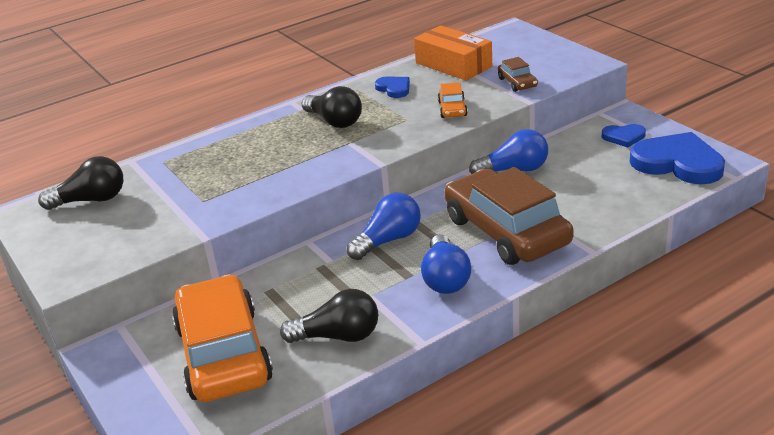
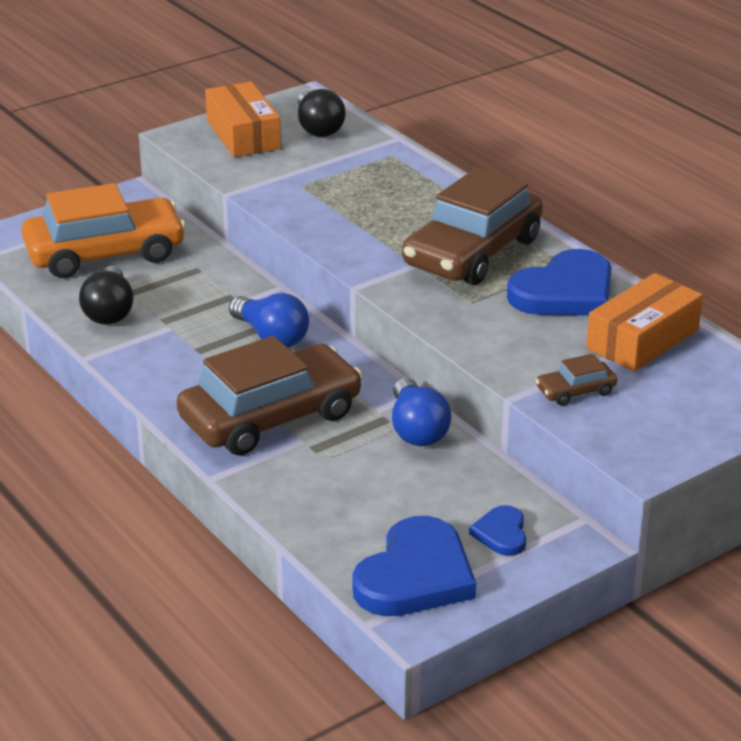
camera: 85 degrees right, 0 degrees up
black light bulb [302,86,362,128] -> brown car [402,167,543,285]
blue heart [375,77,410,98] -> blue heart [507,249,612,316], size x2.01
blue light bulb [421,234,471,294] -> none
orange car [438,82,468,118] -> none
none -> orange box [205,82,281,157]

